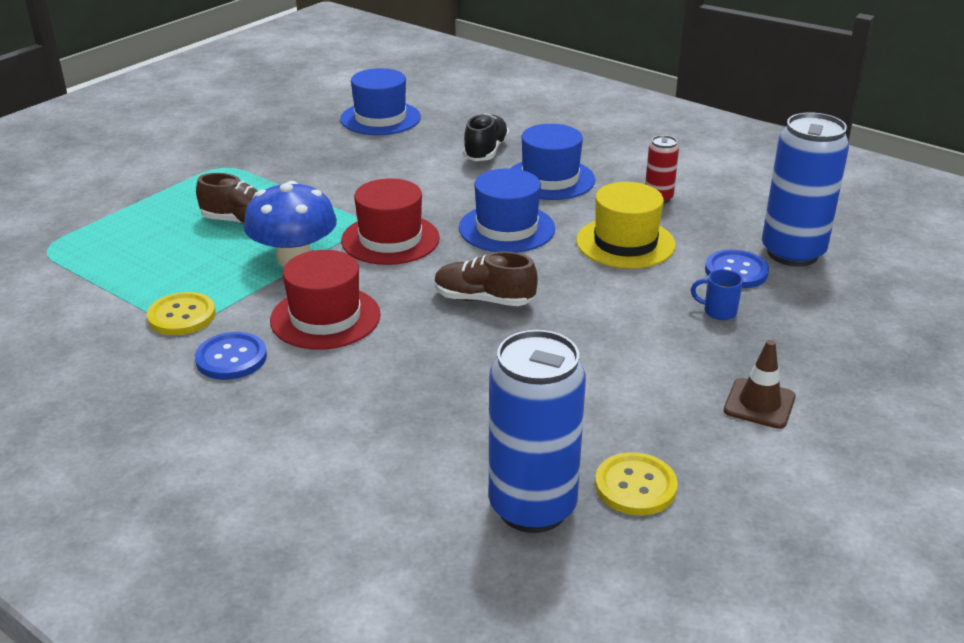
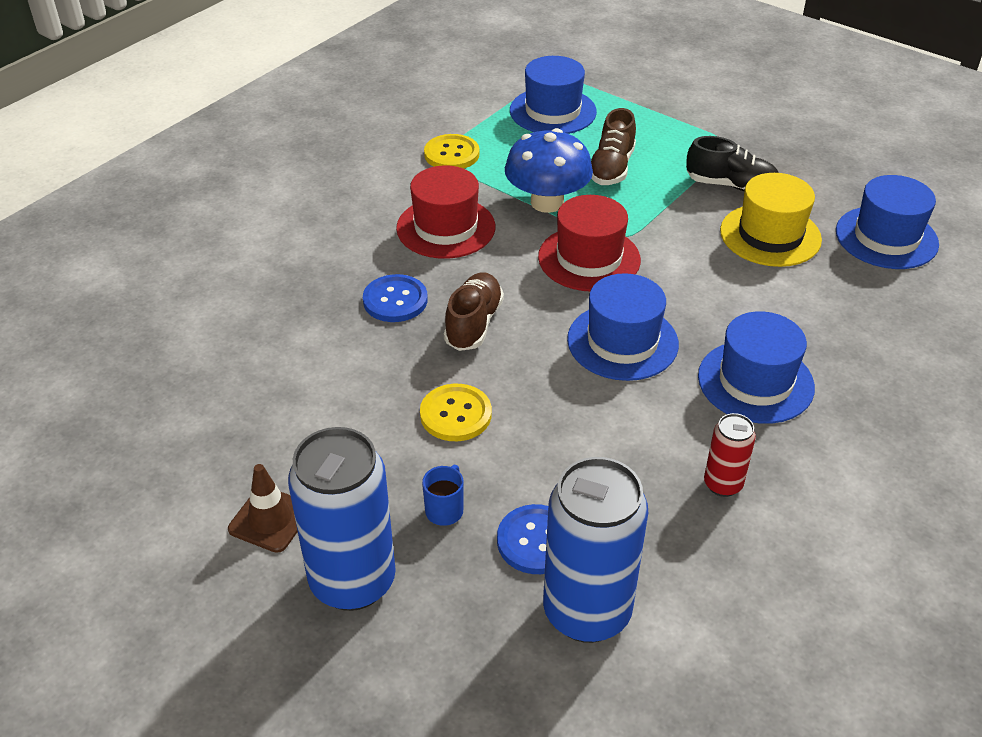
camera: 90 degrees right, 10 degrees up
blue button [195,332,267,380] -> blue button moved to [363,274,428,322]
black shoe [463,113,509,161] -> black shoe moved to [686,136,779,191]
blue can [489,330,586,533] -> blue can moved to [288,427,396,611]
yellow hat [576,182,676,269] -> yellow hat moved to [720,173,822,267]
yellow button [595,452,678,515] -> yellow button moved to [420,384,492,441]
none -> blue hat [510,56,597,134]

